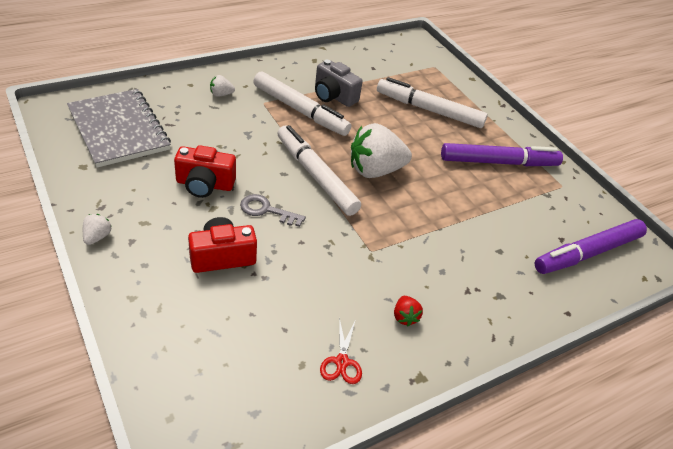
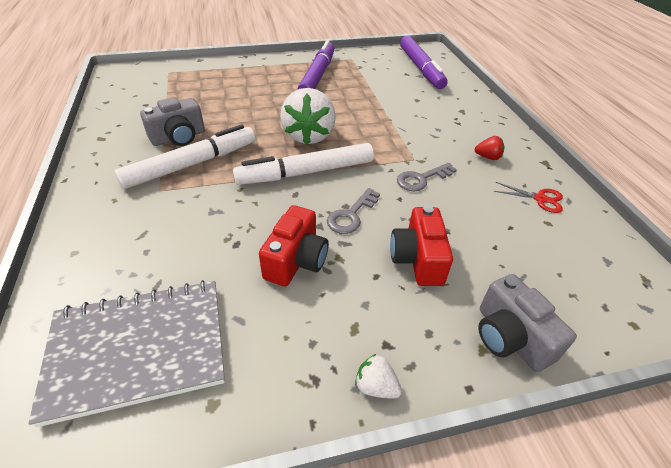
camera: 70 degrees left, 0 degrees up
white strawberry [210,75,235,97] -> none
white marker [377,77,488,128] -> none
none -> grey key [397,163,457,191]
none -> grey camera [478,274,577,372]

